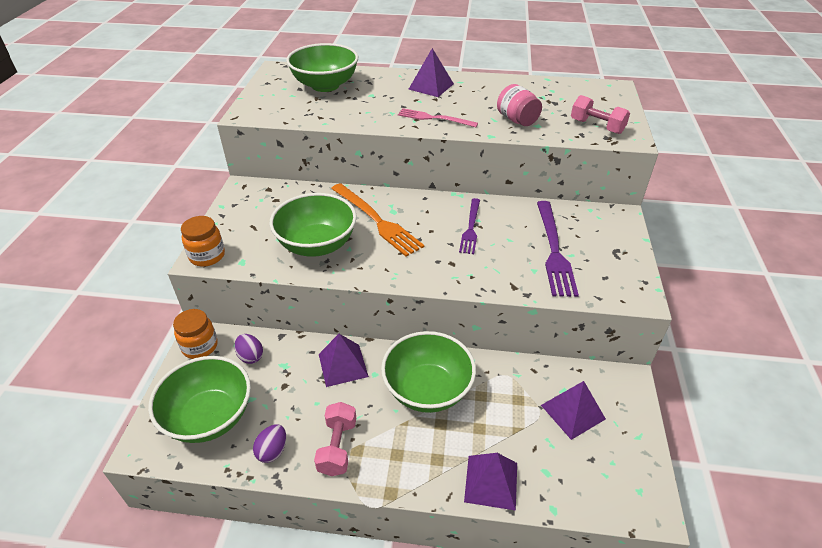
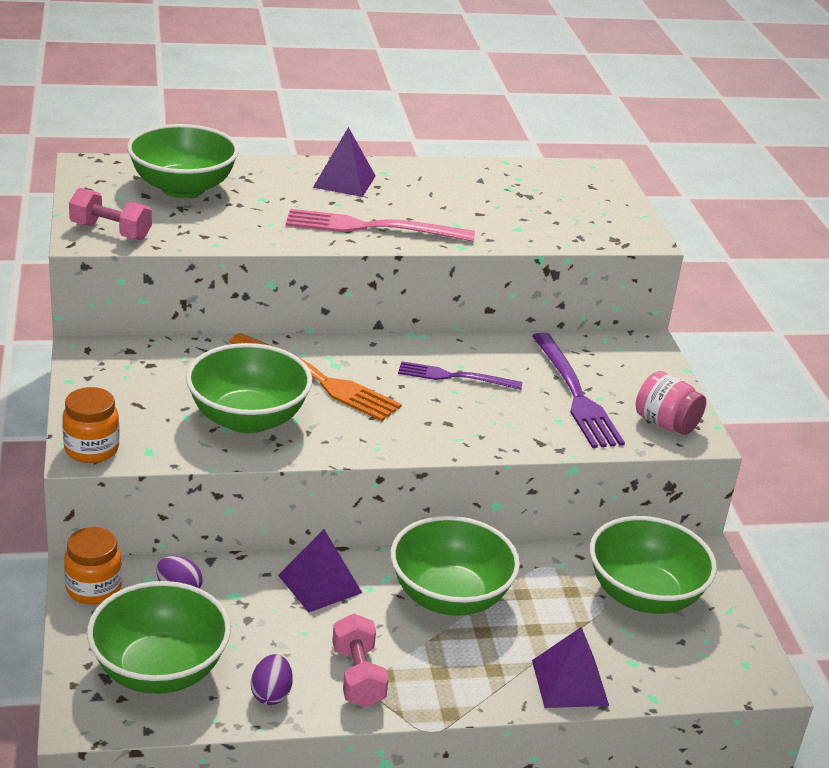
camera: 20 degrees left, 10 degrees down
pink fork [398,108,478,127] -> pink fork [286,209,475,242], size x1.57
purple fork [459,198,480,254] -> purple fork turned 105 degrees clockwise [398,361,523,390]
pink jar [497,84,542,126] -> pink jar moved to [636,371,706,435]
purple pyramid [541,381,606,440] -> green bowl [590,516,717,614]
pink dumbbell [571,95,630,134] -> pink dumbbell moved to [69,188,152,240]

